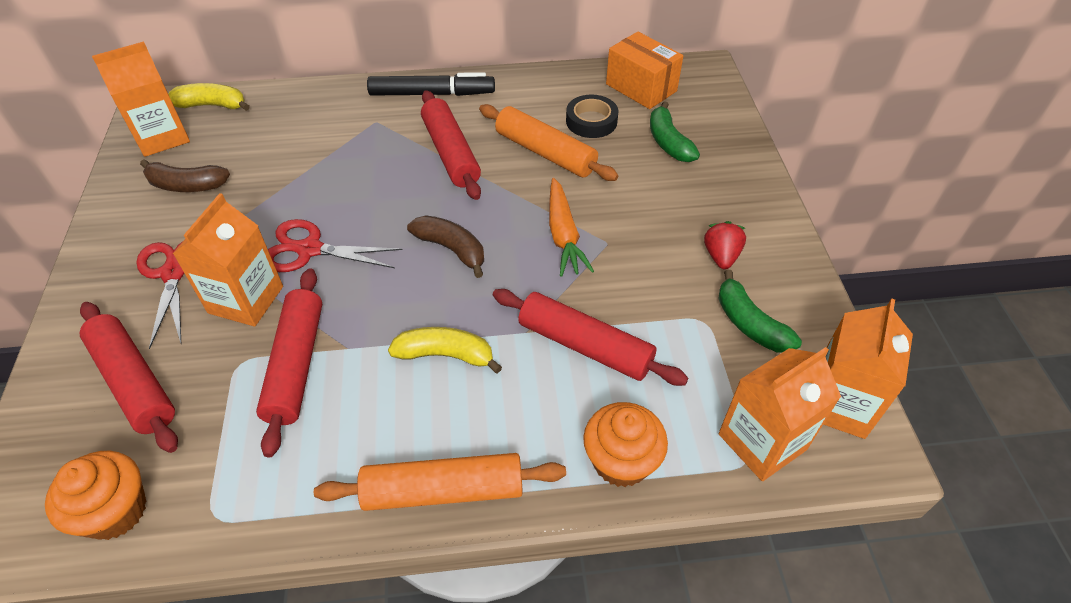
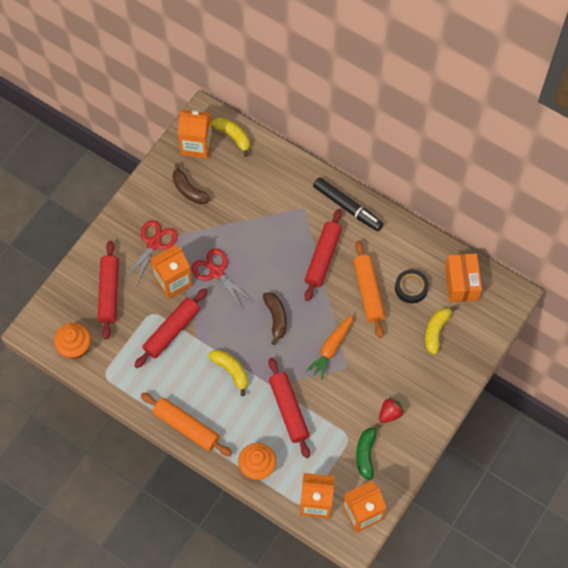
camera: 40 degrees right, 15 degrees up
green banana [650,101,700,162] -> yellow banana [425,306,457,355]

